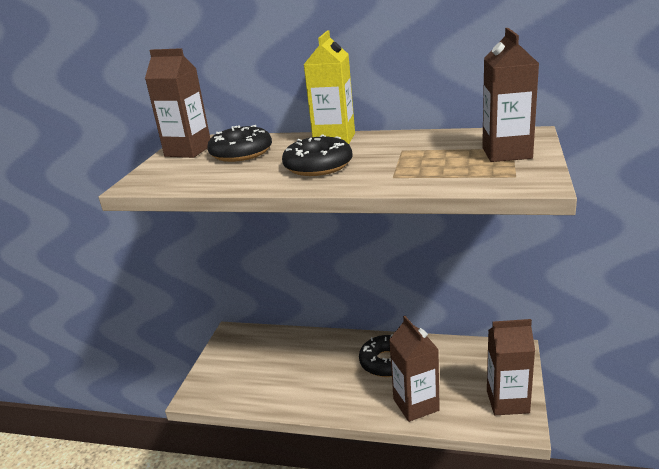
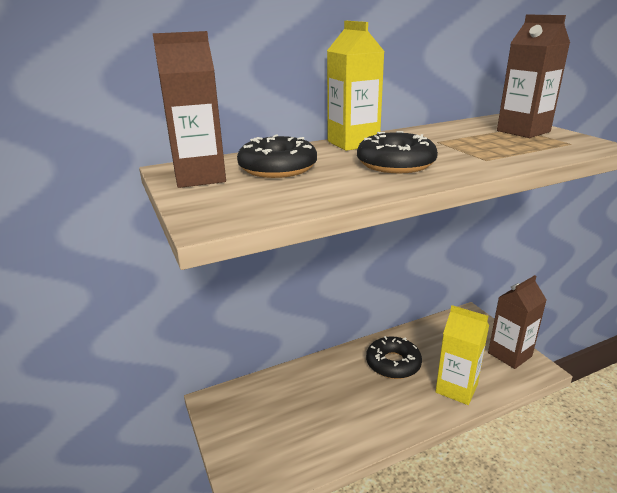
camera: 40 degrees left, 0 degrees up
brown carton [389,316,440,422] -> yellow carton [436,305,489,405]

